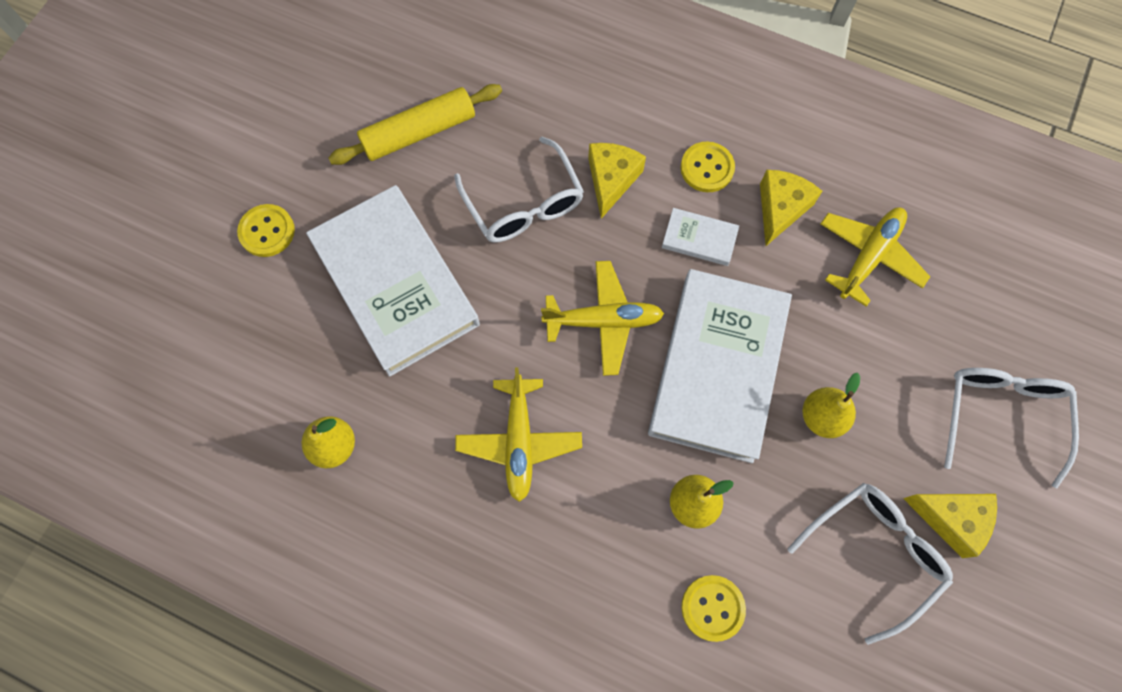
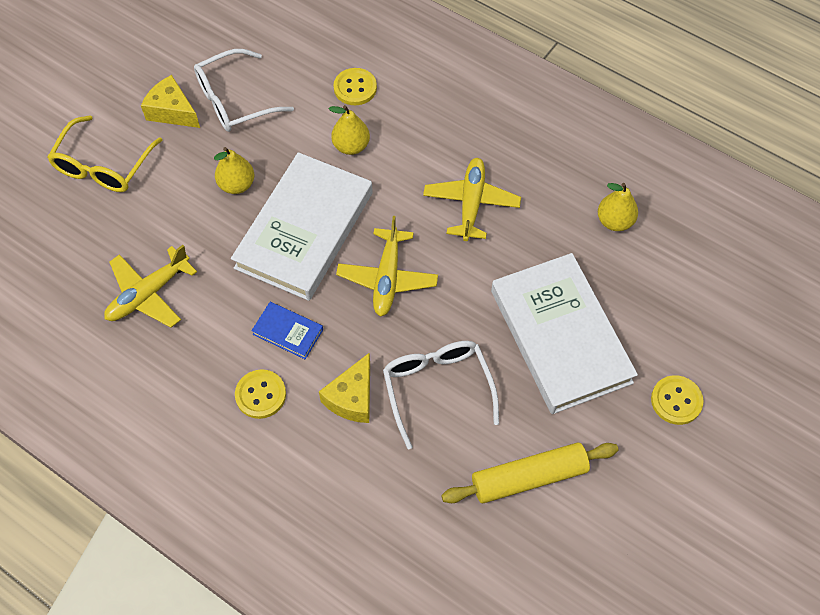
camera: 170 degrees left, 10 degrees down
yellow plane [541,261,664,376] -> yellow plane turned 90 degrees counterclockwise [336,216,438,317]
white book [662,208,739,266] -> blue book [251,302,323,359]
yellow cheese [760,170,822,246] -> none
white glasses [944,368,1079,488] -> yellow glasses [47,115,162,192]

